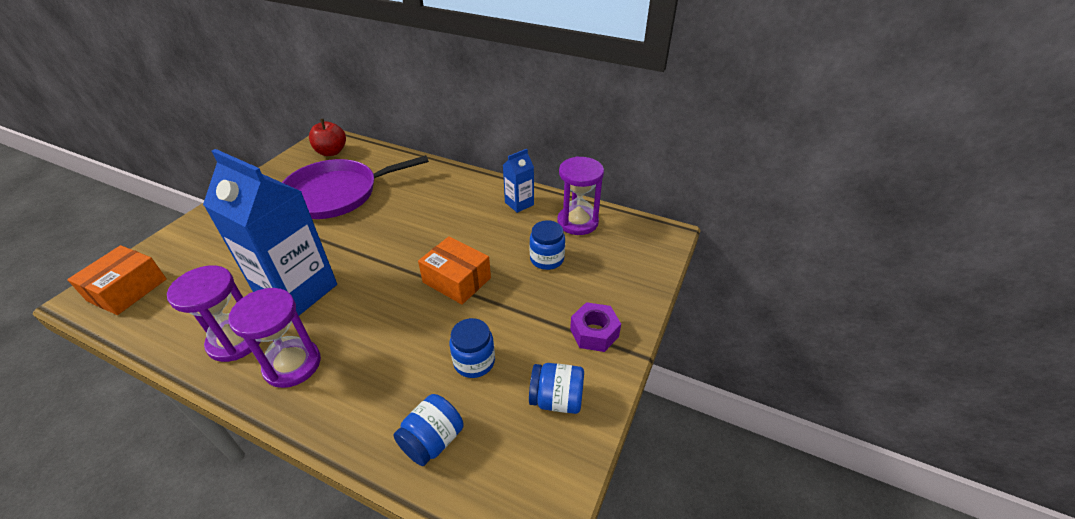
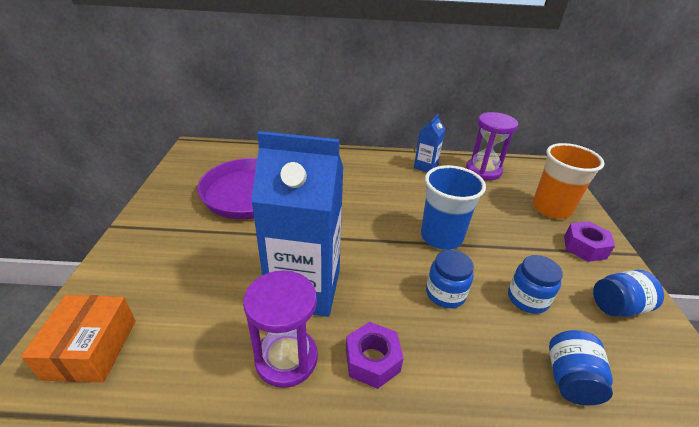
camera: 25 degrees left, 5 degrees down
purple hourglass [228,288,321,388] -> purple nut [346,322,404,389]
red apple [309,119,346,156] -> none
orange box [418,236,491,305] -> blue cup [421,165,486,250]
blue jar [530,220,565,270] -> blue jar moved to [426,250,474,308]
none -> orange cup [533,143,605,219]

